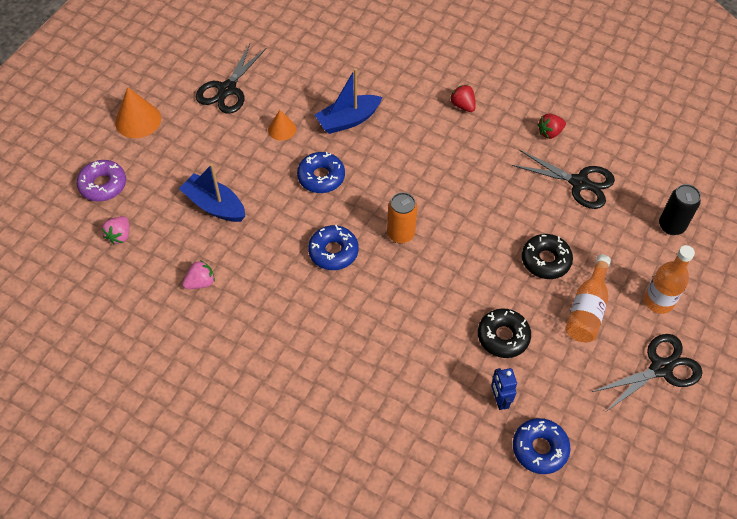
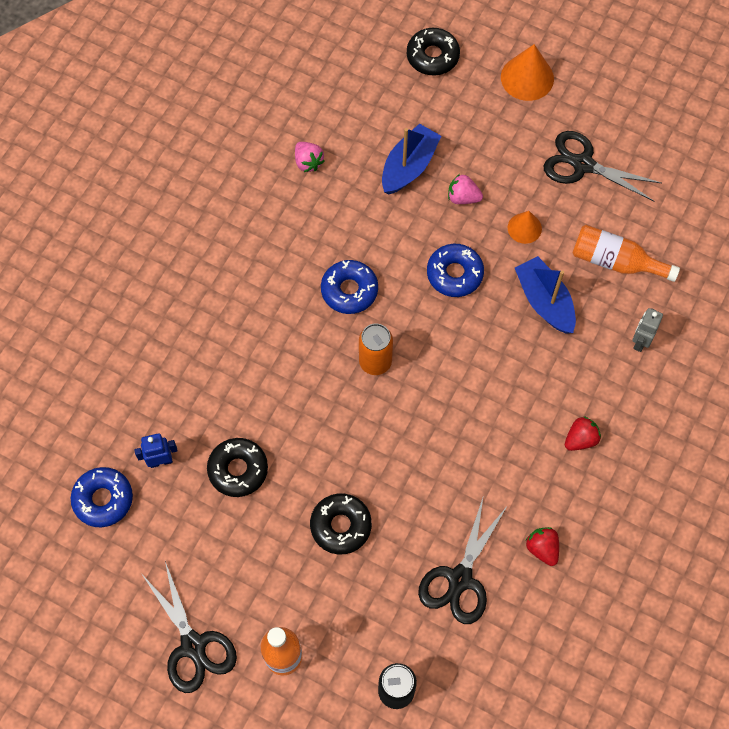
camera: 90 degrees right, 10 degrees up
purple donut [77,160,126,202] -> black donut [407,28,460,76]
pink strawberry [102,216,129,244] -> pink strawberry moved to [448,174,483,204]
orange bottle [565,255,611,342] -> orange bottle moved to [572,225,680,282]
none -> grey robot [632,308,663,352]

